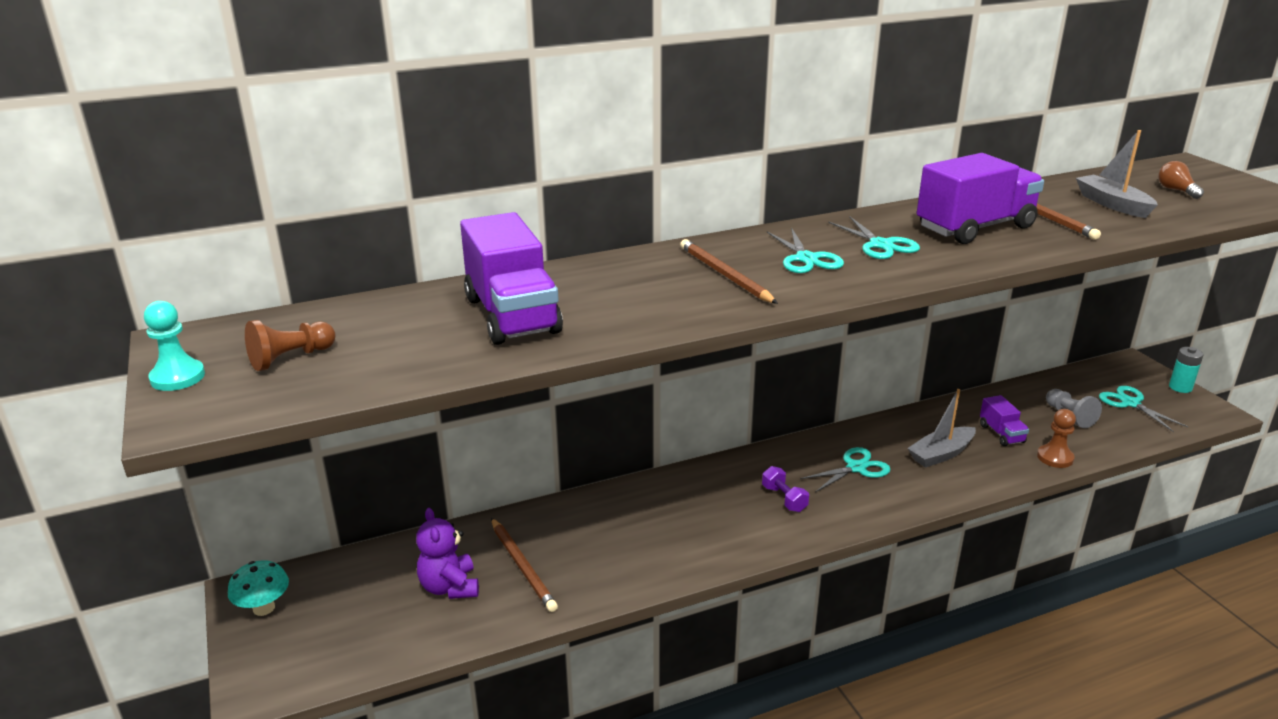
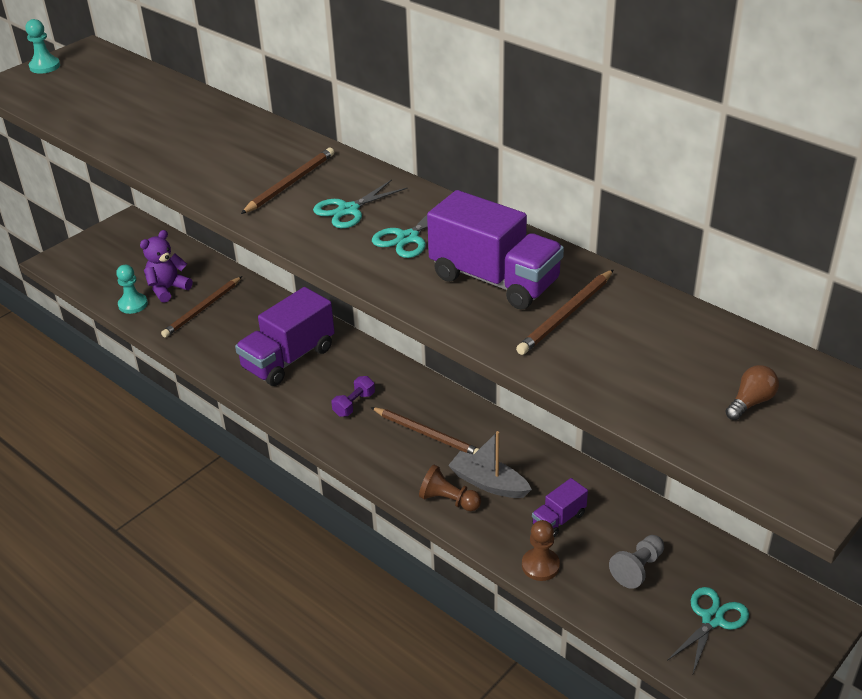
camera: 65 degrees right, 10 degrees up
turquoise mushroom [228,560,289,616] -> none
brown pawn [245,320,336,371] -> brown pawn moved to [419,465,481,511]
purple truck [460,212,563,345] -> purple truck moved to [235,287,335,386]
turquoise scissors [800,447,891,492] -> brown pencil [371,407,479,454]
grey boat [1076,130,1158,218] -> none
turquoise battery [1169,347,1204,393] -> none
none -> turquoise pawn [116,265,148,314]

